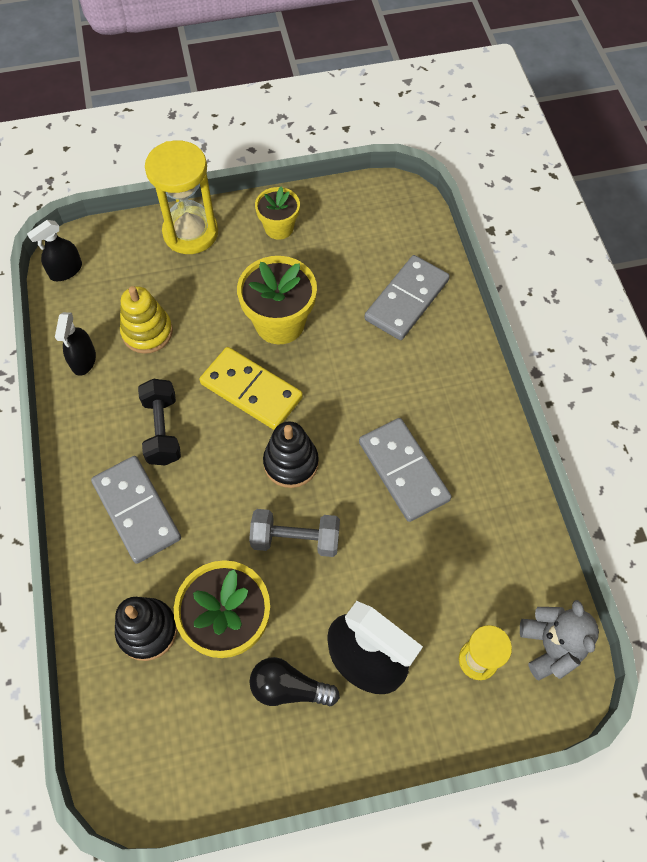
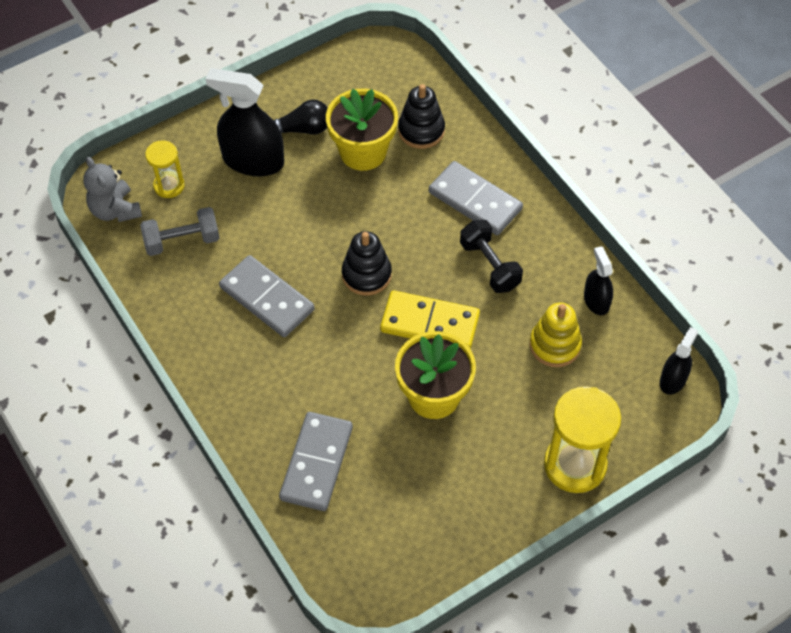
camera: 160 degrees right, 5 degrees down
grey dumbbell [249,509,340,557] -> grey dumbbell moved to [140,207,220,256]
yellow flower pot [255,186,300,240] -> none

